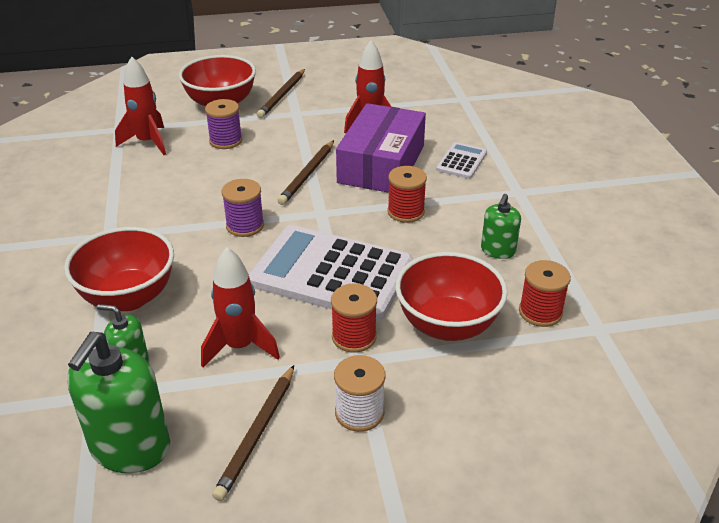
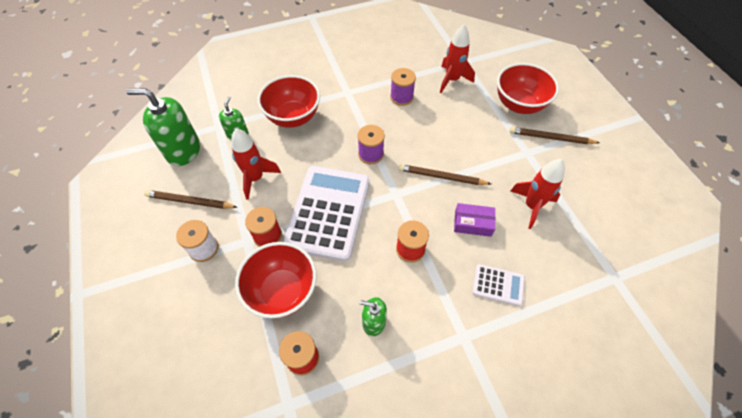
camera: 80 degrees right, 20 degrees up
purple spool [205,99,242,149] -> purple spool moved to [390,68,416,106]
purple box [336,103,426,193] -> purple box [454,203,496,237], size x0.48

